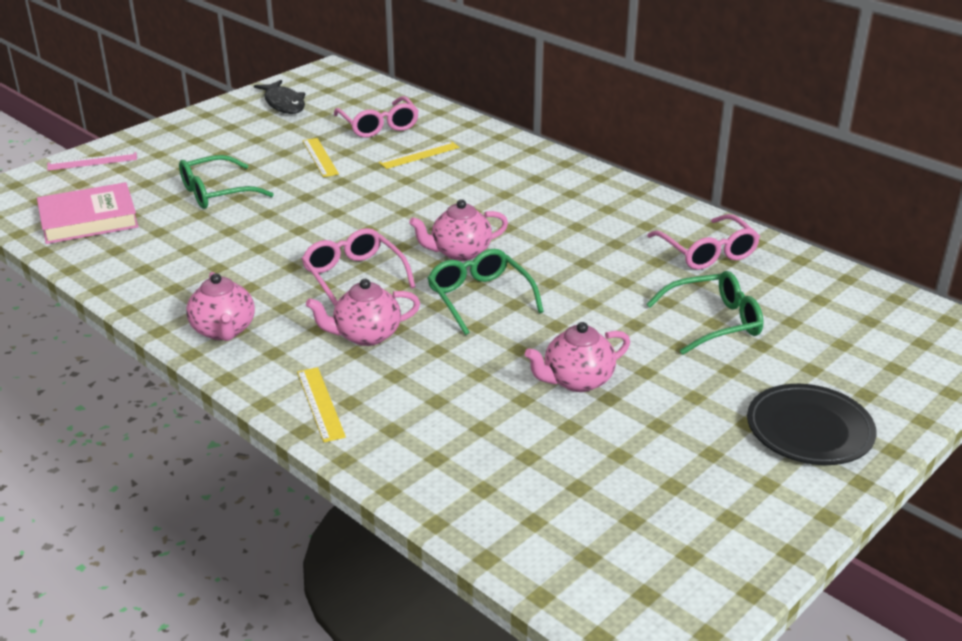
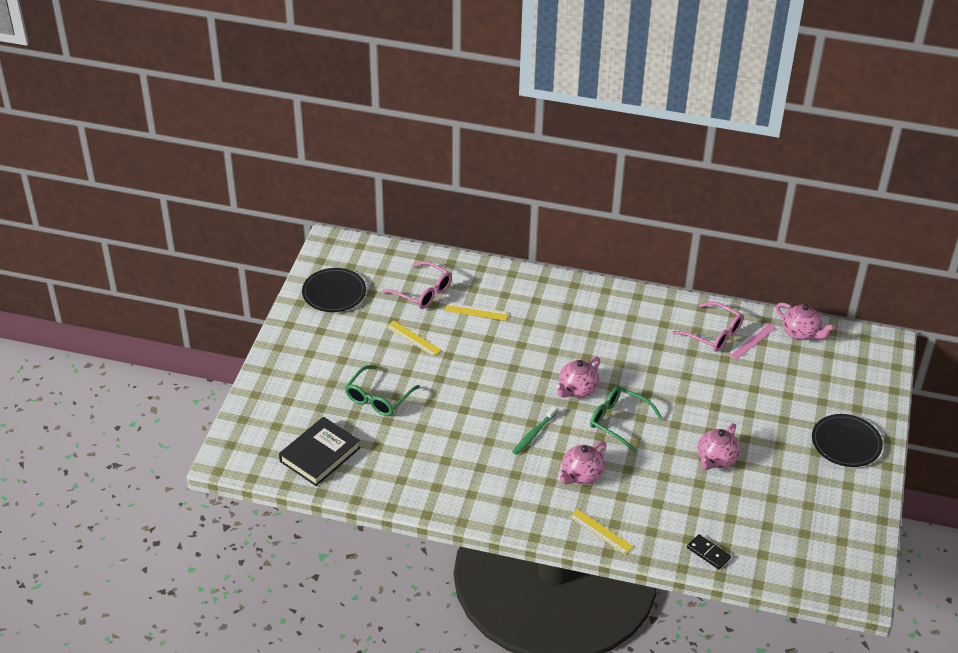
camera: 30 degrees left, 10 degrees up
pink book [37,182,139,244] -> black book [279,417,360,486]
pink ruler [47,152,137,171] -> pink ruler moved to [727,322,776,360]
pink teapot [186,272,255,341] -> pink teapot moved to [776,303,835,340]
black fish [254,80,305,114] -> black plate [302,268,366,312]
pink glasses [302,228,416,306] -> green toothbrush [512,406,557,455]
yellow ruler [378,141,460,169] -> yellow ruler turned 75 degrees clockwise [445,303,509,321]
green glasses [646,271,763,355] -> none
none -> black domino [687,534,731,569]

